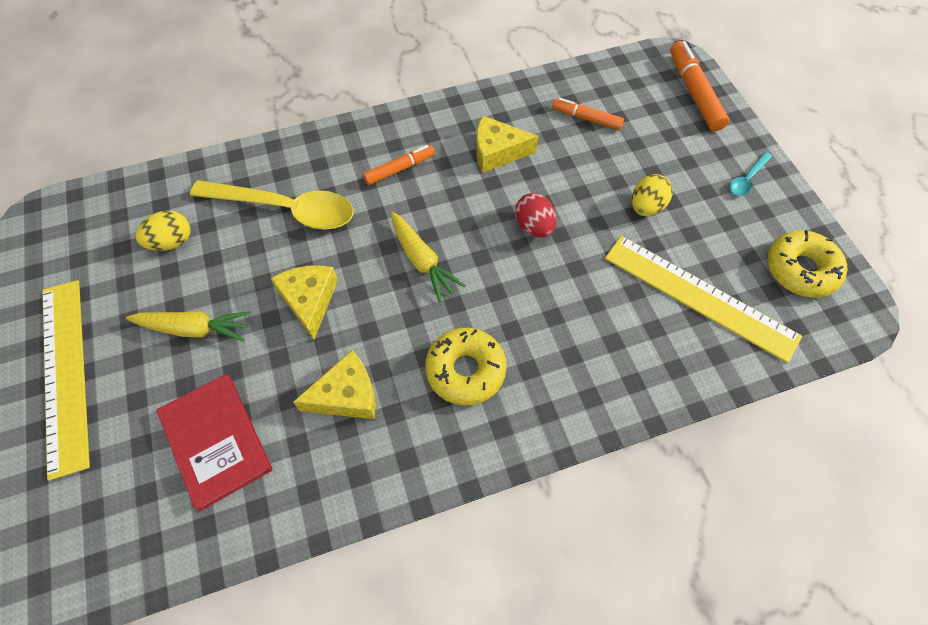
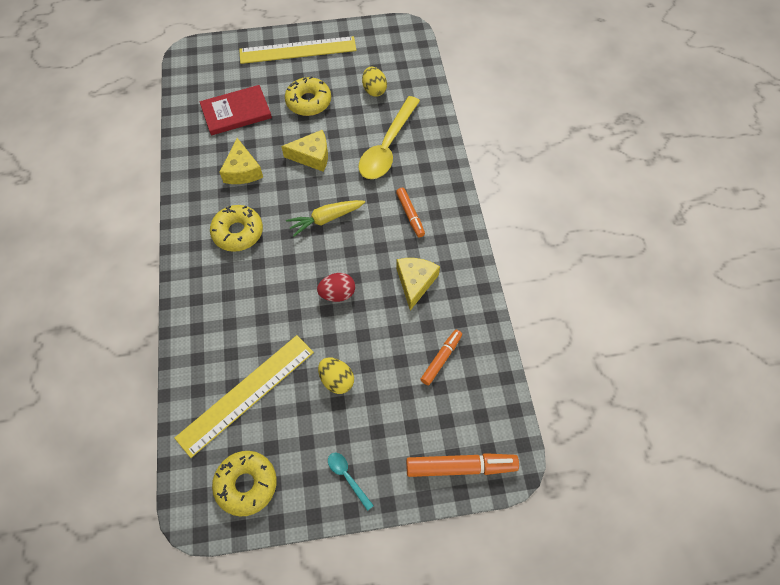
camera: 100 degrees right, 0 degrees up
yellow carrot [126,311,251,341] -> yellow donut [285,76,331,116]

